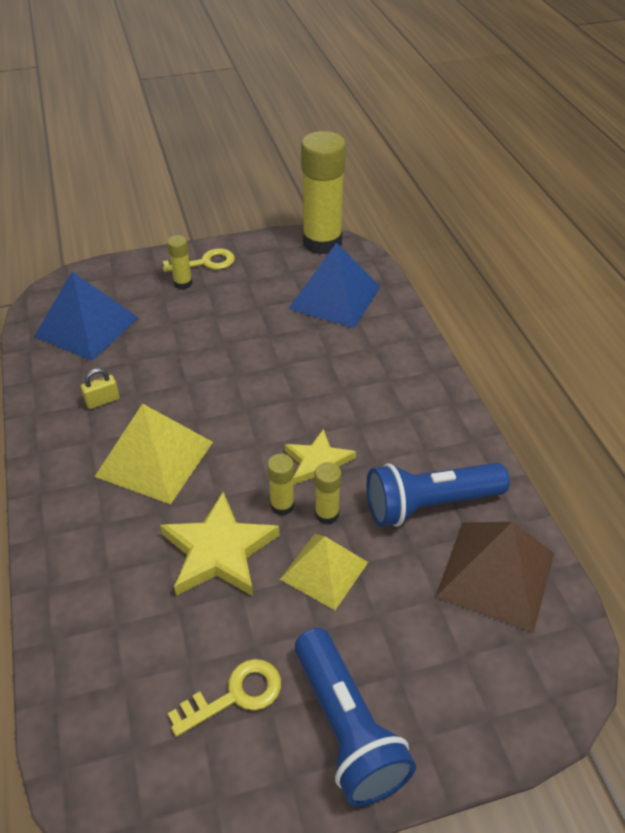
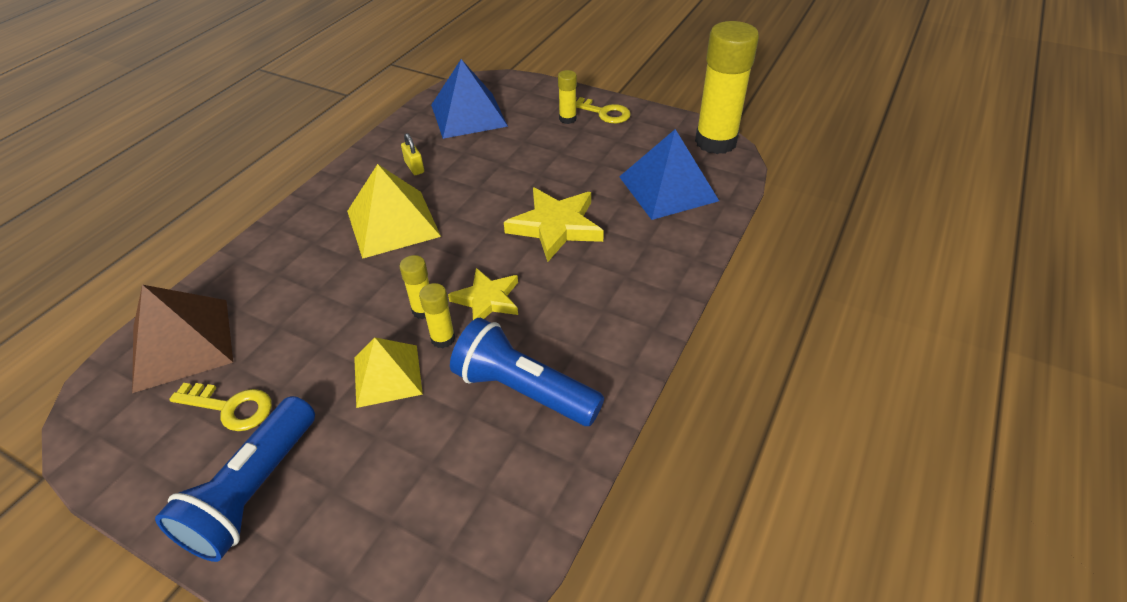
camera: 45 degrees right, 0 degrees up
yellow padlock [81,368,120,409] -> yellow padlock turned 45 degrees clockwise [401,133,424,175]
yellow star [160,492,280,596] -> yellow star moved to [504,188,604,262]
brown pyramid [435,522,554,633] -> brown pyramid moved to [132,285,233,393]

